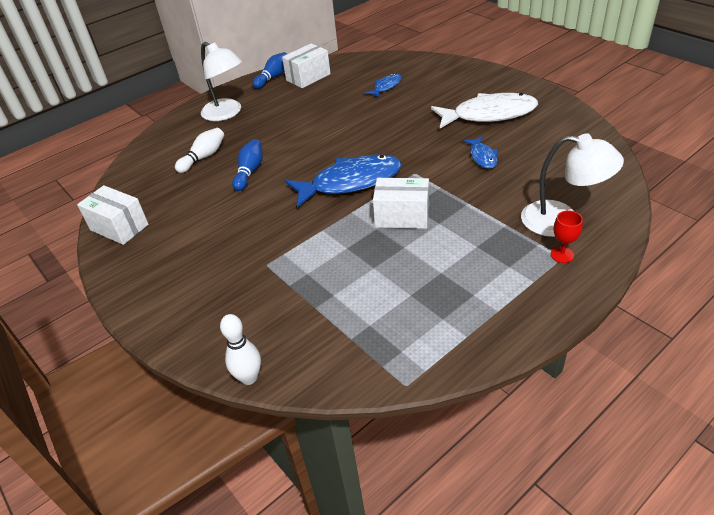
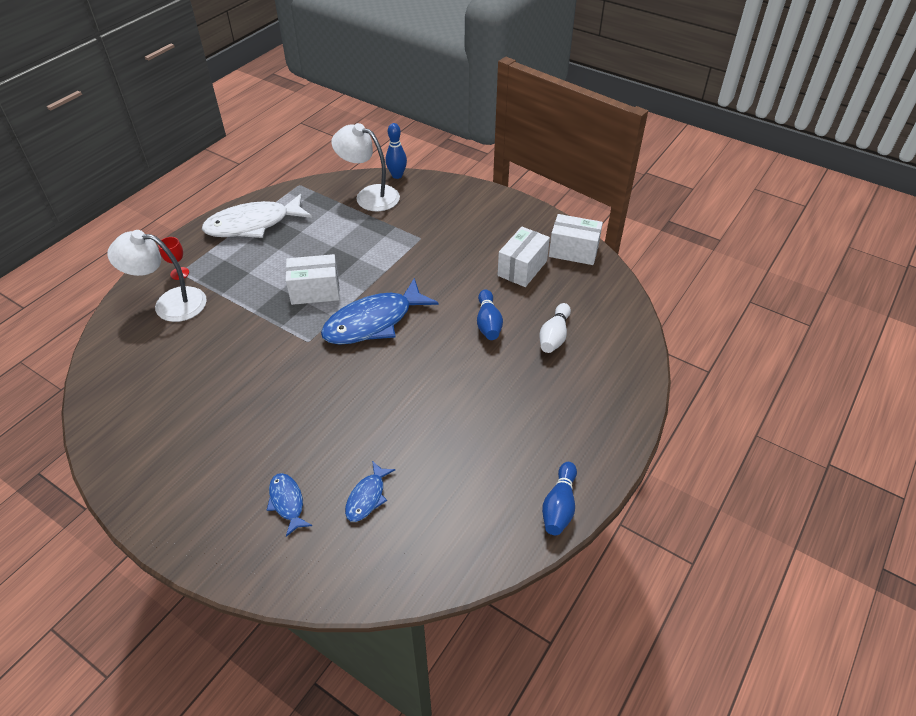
camera: 160 degrees right, 5 degrees up
white lamp [201,42,242,121] -> white lamp moved to [331,123,400,211]
white bowling pin [220,314,261,385] -> blue bowling pin [386,123,407,179]
white box [282,43,331,88] -> white box moved to [498,227,550,287]
white fish [431,93,538,129] -> white fish moved to [202,194,312,238]
blue fish [463,136,498,169] -> blue fish moved to [267,473,312,537]

